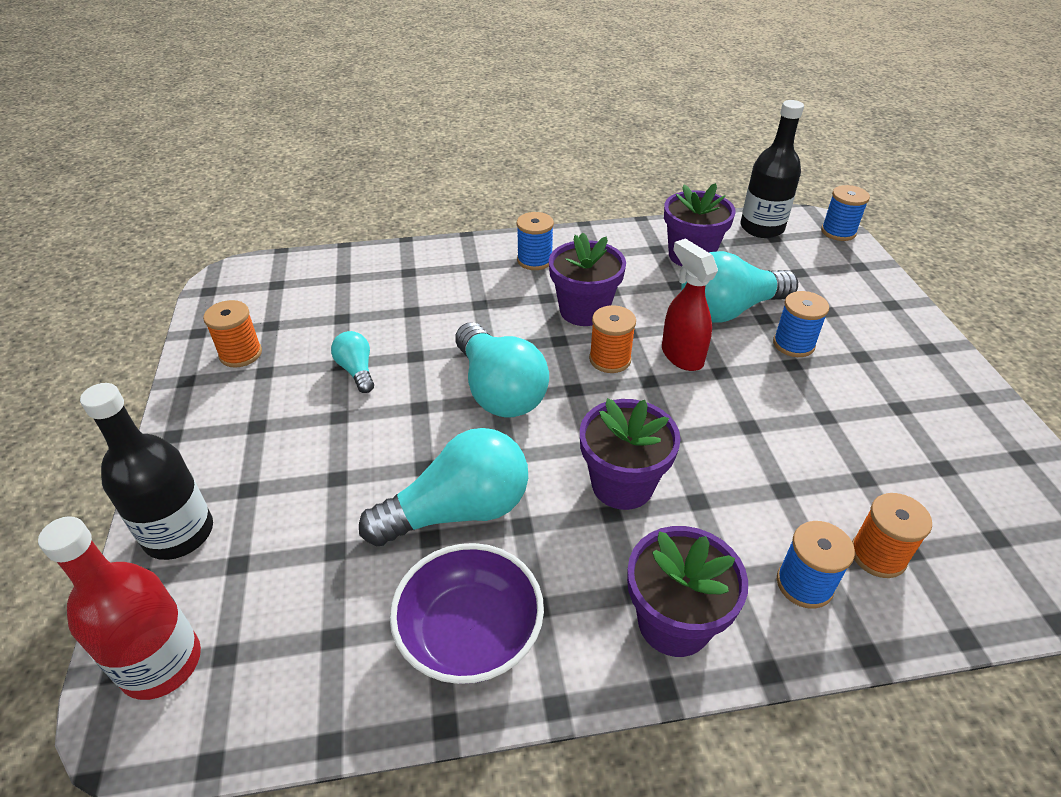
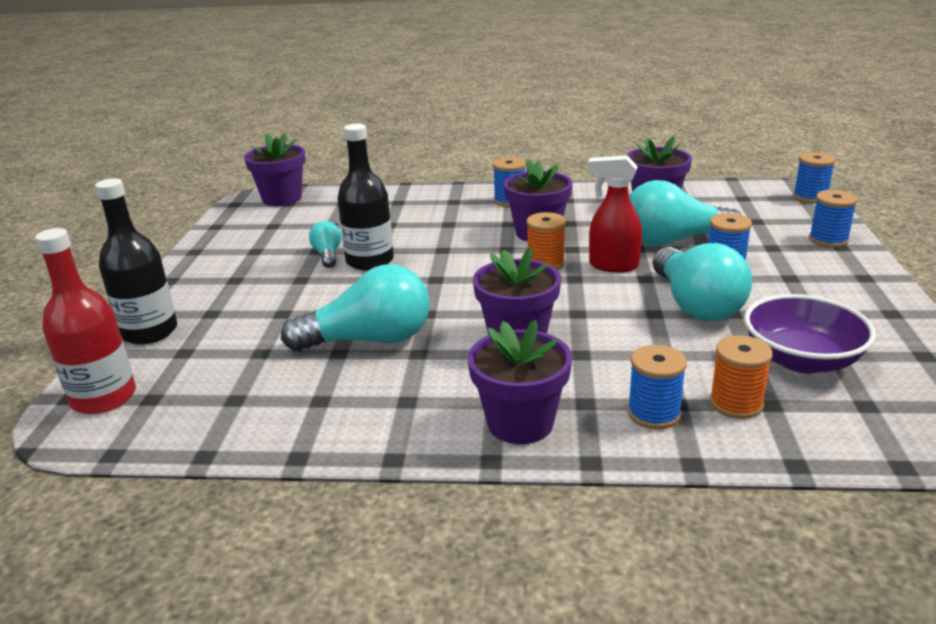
camera: 15 degrees right, 15 degrees down
orange spool [203,300,262,368] -> none
purple bowl [390,543,544,684] -> purple bowl moved to [744,294,876,373]
turquoise light bulb [455,322,549,418] -> turquoise light bulb moved to [653,243,752,321]
red spray bottle [662,238,718,371] -> red spray bottle turned 60 degrees counterclockwise [588,155,642,272]
black bottle [740,100,804,238] -> black bottle moved to [337,124,394,270]
none -> purple flower pot [244,133,306,206]
none -> blue spool [809,190,858,248]

